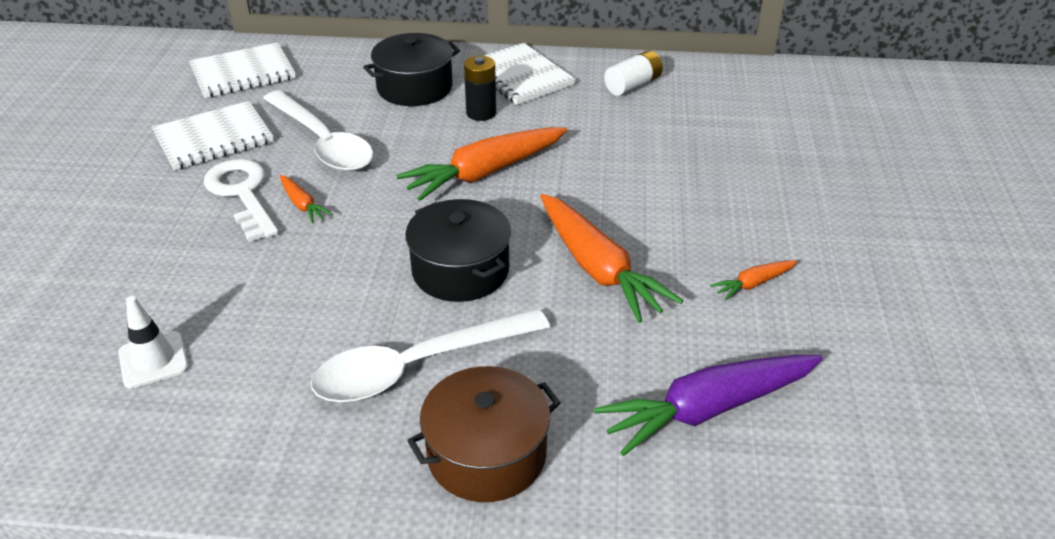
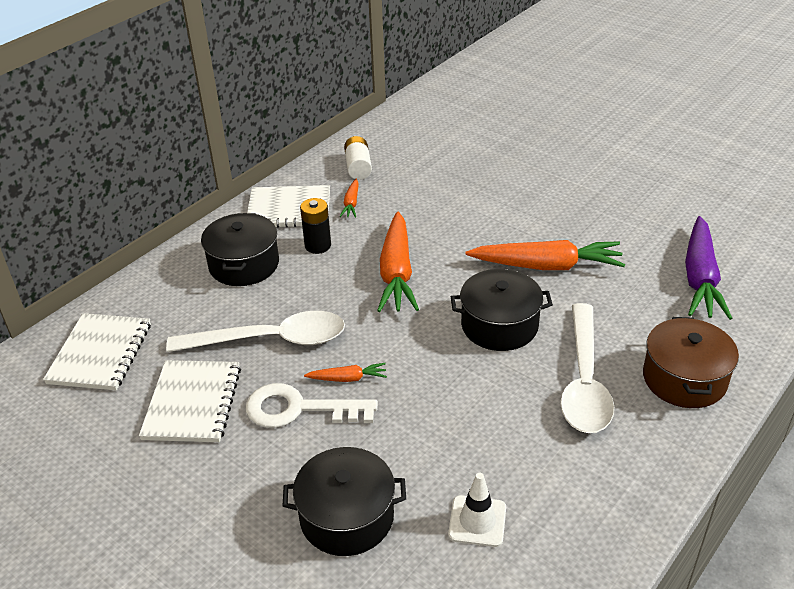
camera: 55 degrees left, 0 degrees up
orange carrot [710,260,798,301] -> orange carrot moved to [339,179,359,218]
none -> black pot [283,447,406,556]

